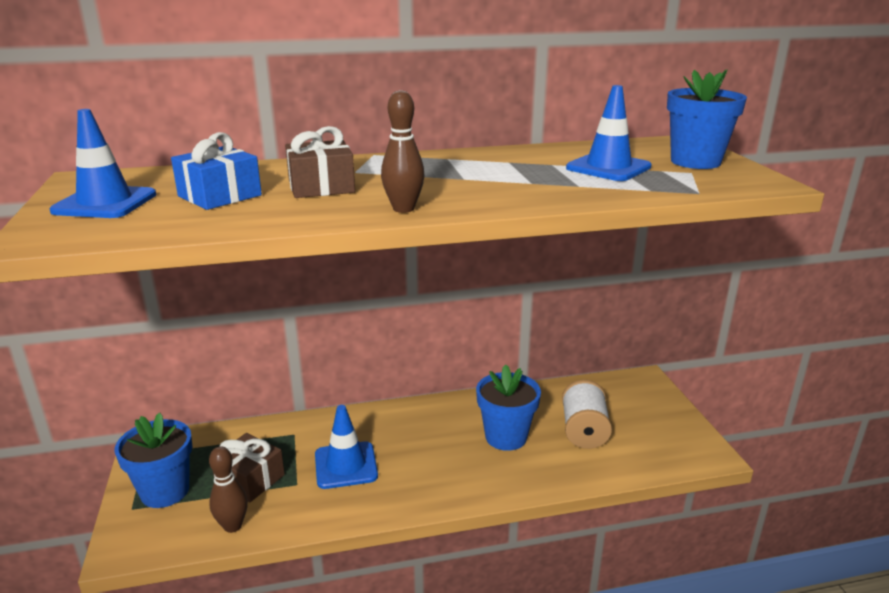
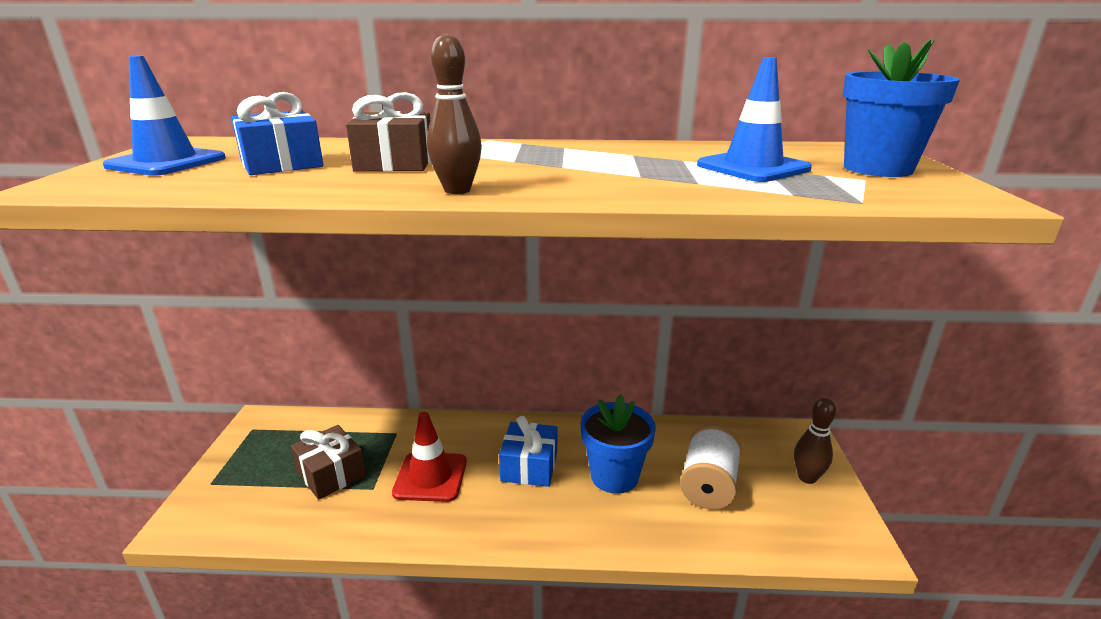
camera: 15 degrees right, 0 degrees up
blue flower pot [114,413,192,508] -> none
brown bowling pin [209,446,248,533] -> brown bowling pin moved to [794,398,836,484]
blue traffic cone [315,405,378,489] -> red traffic cone [392,412,467,502]
none -> blue gift [499,416,557,487]

